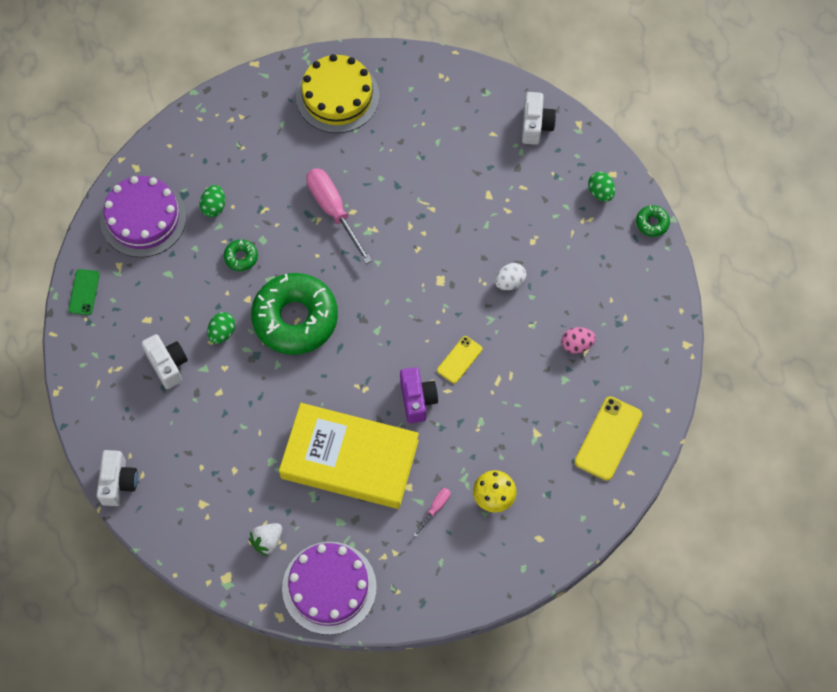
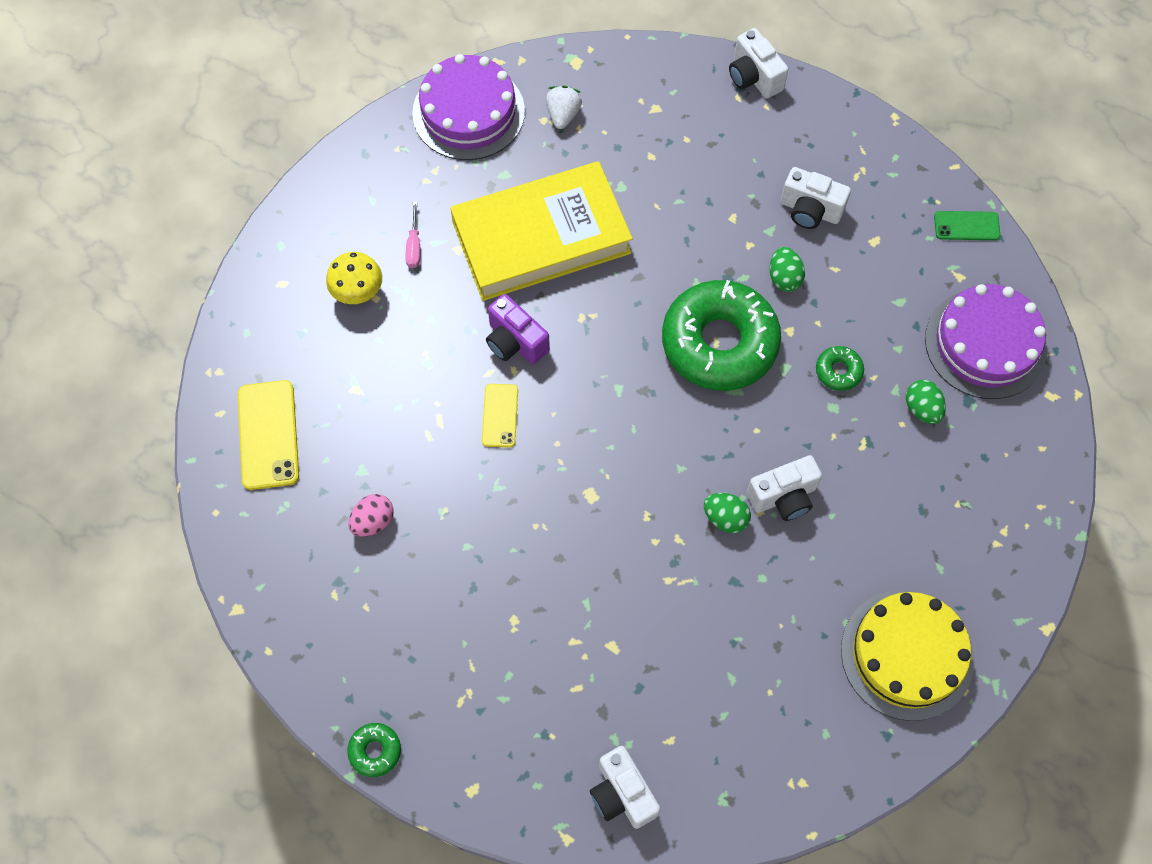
camera: 145 degrees right, 0 degrees up
green phone [68,269,100,315] -> green phone turned 60 degrees counterclockwise [934,211,1000,240]
pink screwdriver [306,168,372,264] -> white camera [747,455,822,521]
white egg [495,263,526,290] -> none
green egg [588,172,615,202] -> green egg moved to [704,493,751,533]

